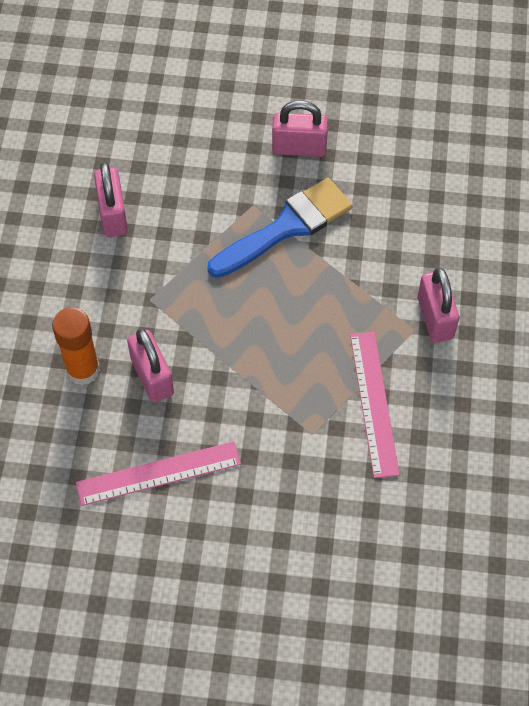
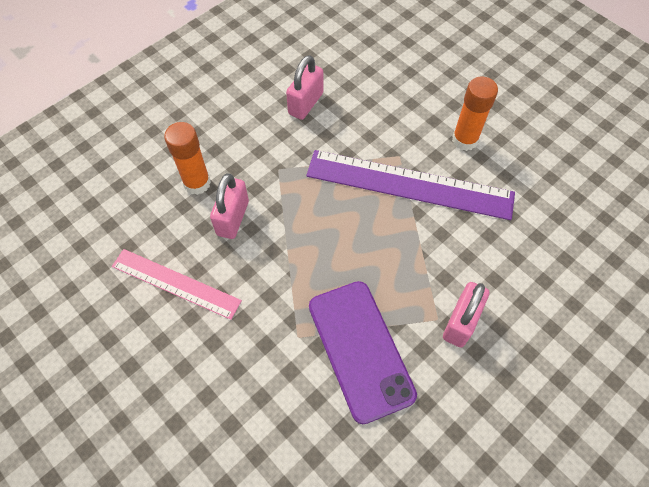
camera: 40 degrees right, 0 degrees up
blue brush [208,178,353,278] -> purple ruler [306,150,515,220]
pink padlock [272,100,328,157] -> orange glue stick [452,76,498,151]
pink ruler [350,332,400,478] -> purple phone [309,281,417,424]

